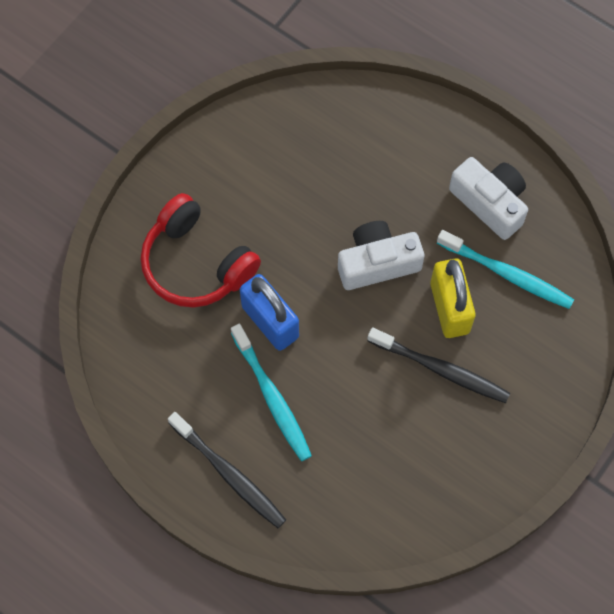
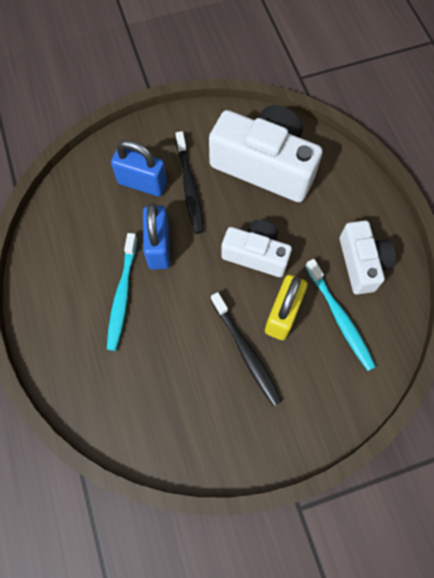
camera: 35 degrees right, 0 degrees up
red headphones [141,193,261,308] -> blue padlock [111,140,167,196]
black toothbrush [168,412,286,528] -> black toothbrush moved to [175,131,204,234]
none -> white camera [209,105,323,202]

